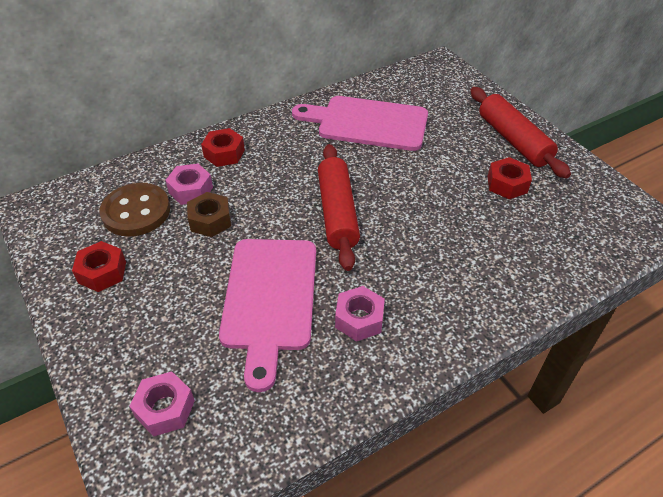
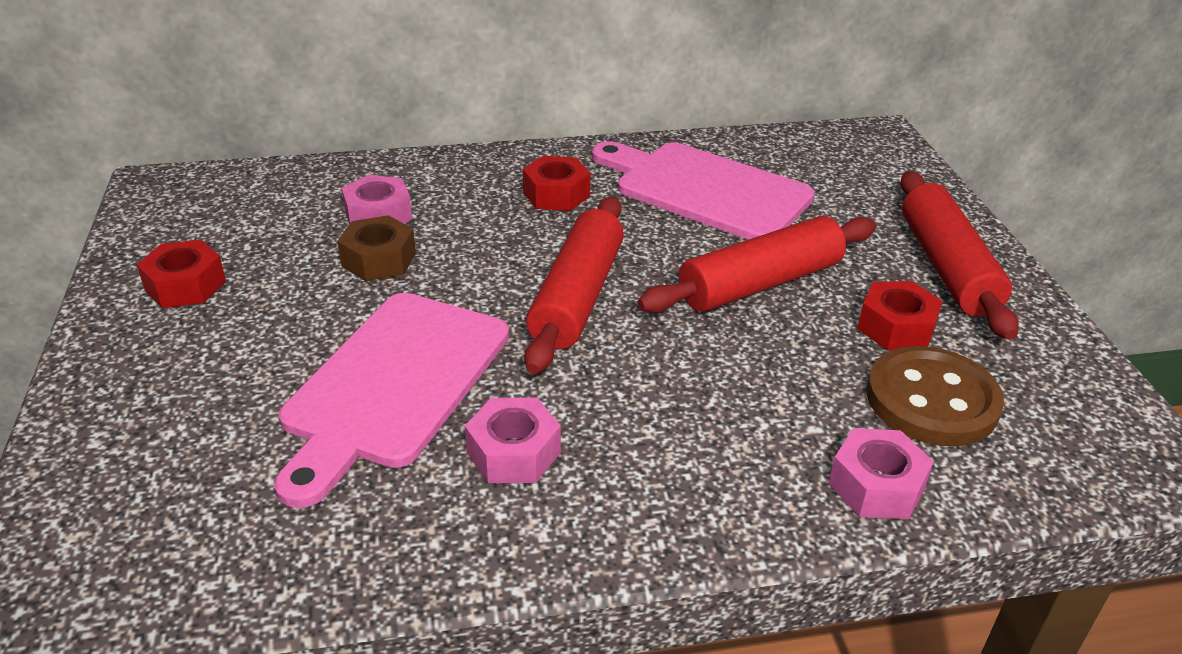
camera: 20 degrees right, 10 degrees down
brown button [99,183,170,237] -> brown button moved to [866,346,1004,446]
pink nut [129,372,195,436] -> pink nut moved to [828,428,934,519]
red nut [201,128,245,167] -> red nut moved to [523,156,591,211]
none -> red rolling pin [638,216,876,313]

